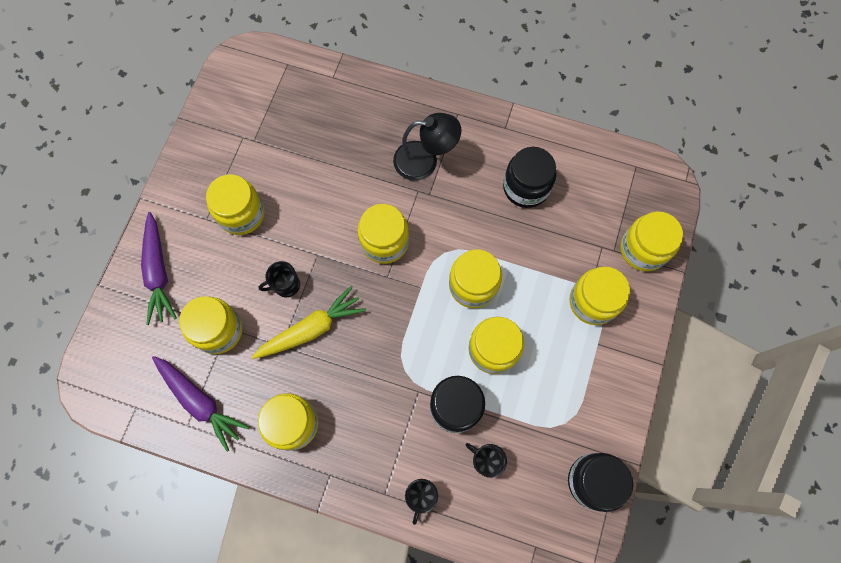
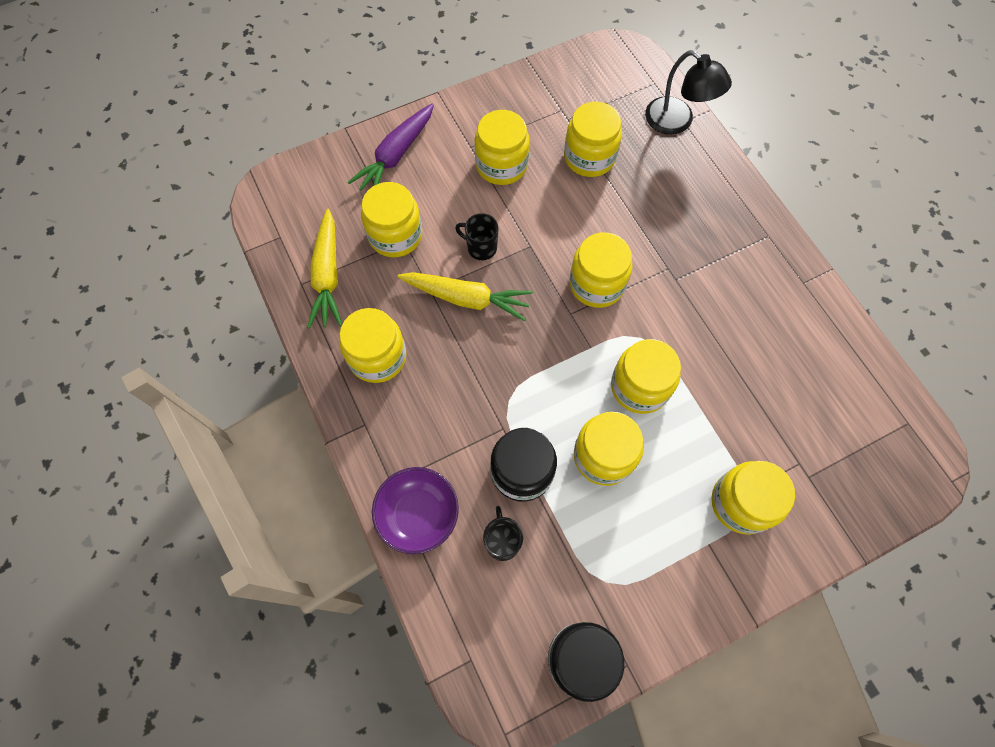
camera: 45 degrees right, 5 degrees down
purple carrot [152,356,249,452] -> yellow carrot [307,209,342,329]
black lamp [393,113,461,181] -> black lamp moved to [645,50,732,135]
black mug [405,479,438,525] -> purple bowl [372,467,459,554]
black jar [503,147,557,208] -> none
yellow jar [620,211,683,271] -> yellow jar moved to [564,102,622,177]

